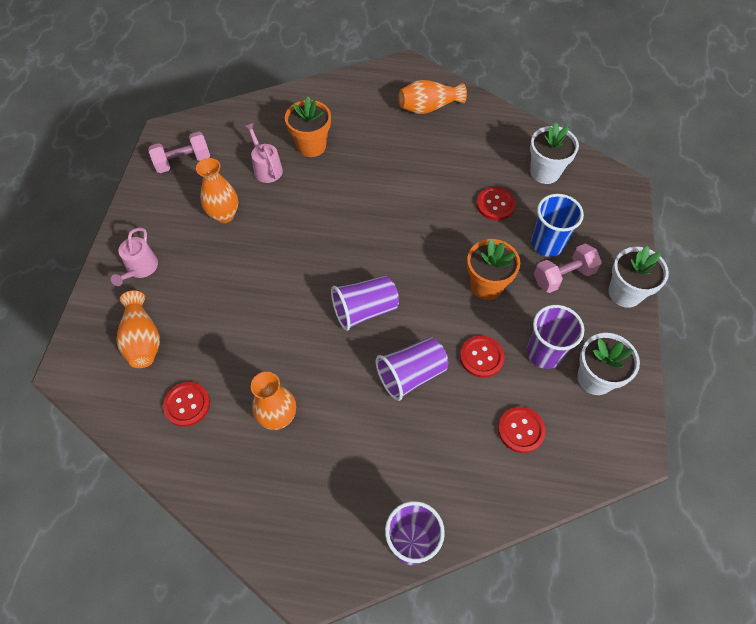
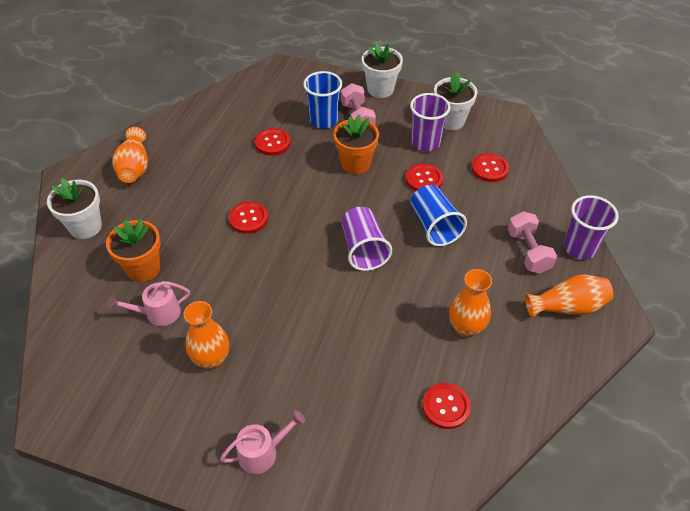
camera: 80 degrees left, 10 degrees down
pink watering can [111,228,158,286] -> pink watering can turned 45 degrees counterclockwise [220,411,305,474]
orange vase [116,291,160,368] -> orange vase moved to [525,274,613,318]
pink dumbbell [148,132,210,173] -> pink dumbbell moved to [508,211,557,273]
purple cup [376,337,449,401] -> blue cup [411,185,467,246]
white flower pot [530,122,579,184] -> white flower pot moved to [47,178,102,239]
none -> red button [229,202,268,234]

